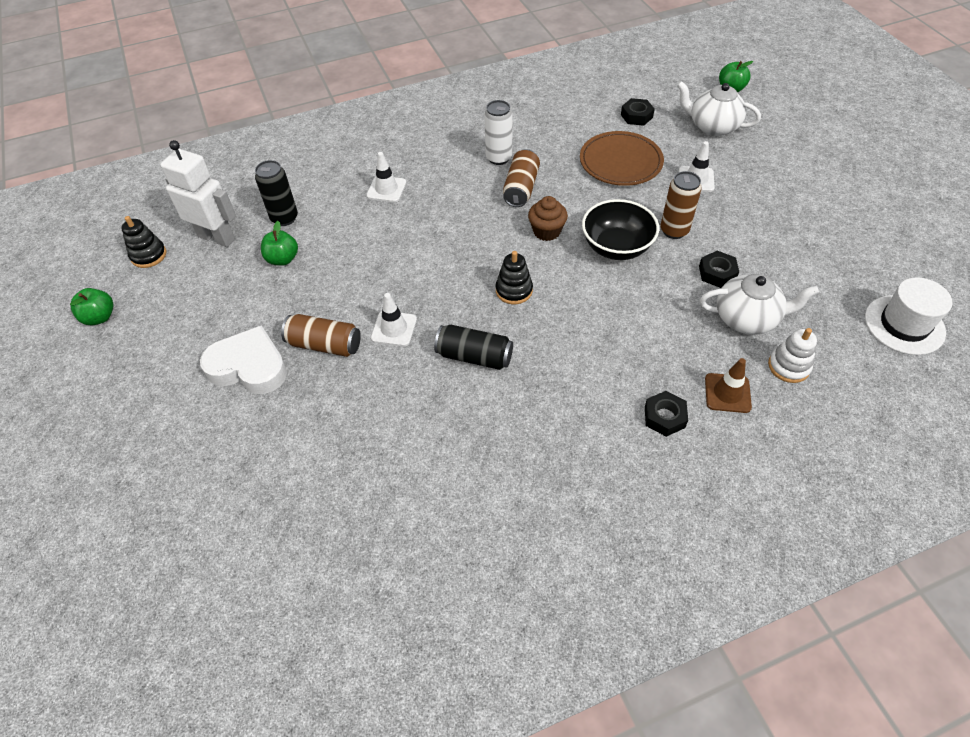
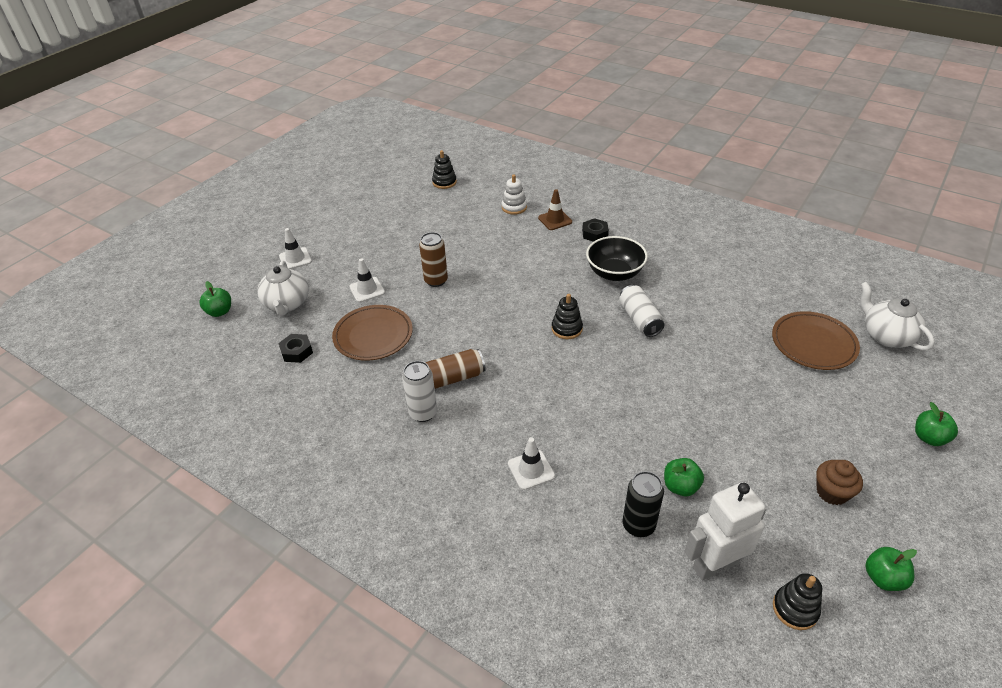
camera: 125 degrees left, 10 degrees down
white robot [160,140,236,247] -> white robot turned 75 degrees clockwise [684,482,767,581]
white heart [200,325,287,394] -> none
brown can [281,314,361,357] -> none
white traffic cone [371,293,417,346] -> white traffic cone moved to [279,228,312,269]
black can [434,325,513,370] -> white can [619,285,664,337]
brown cupcake [528,196,568,241] -> brown cupcake moved to [816,460,863,505]
black bowl [582,199,659,260] -> black bowl moved to [586,236,648,281]
black nut [699,251,739,288] -> none
white teapot [700,274,819,335] -> white teapot moved to [860,282,935,351]
white hat [865,277,952,355] -> black stacking toy [432,150,457,189]
none -> brown plate [772,311,860,370]
none -> green apple [915,402,958,446]

